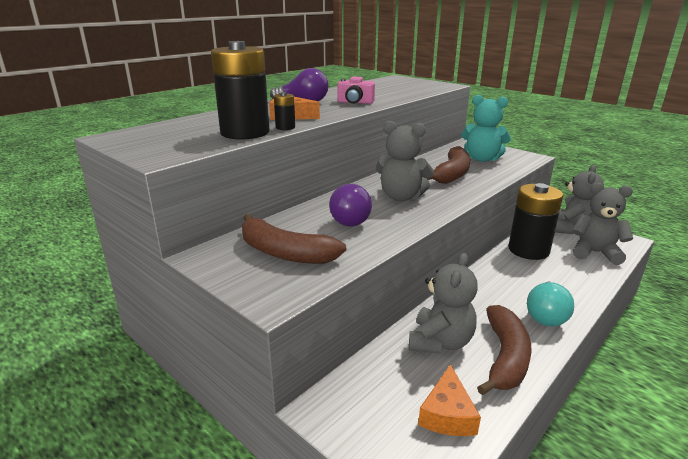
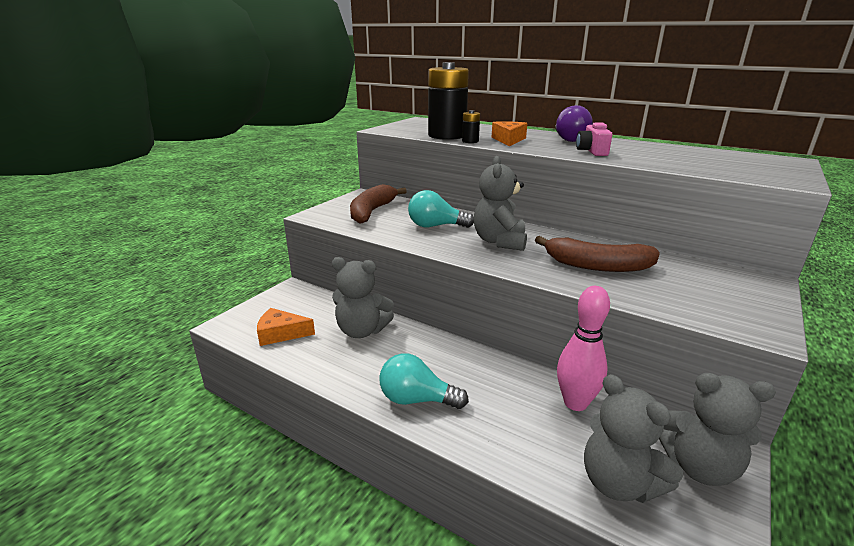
camera: 80 degrees right, 0 degrees up
purple light bulb [329,184,372,226] -> turquoise light bulb [408,190,474,228]
turquoise teddy bear [461,95,511,162] -> none
brown banana [477,305,532,395] -> none
black battery [509,183,563,260] -> pink bowling pin [557,286,610,411]
grey teddy bear [572,182,633,265] -> grey teddy bear turned 135 degrees clockwise [584,374,683,503]

